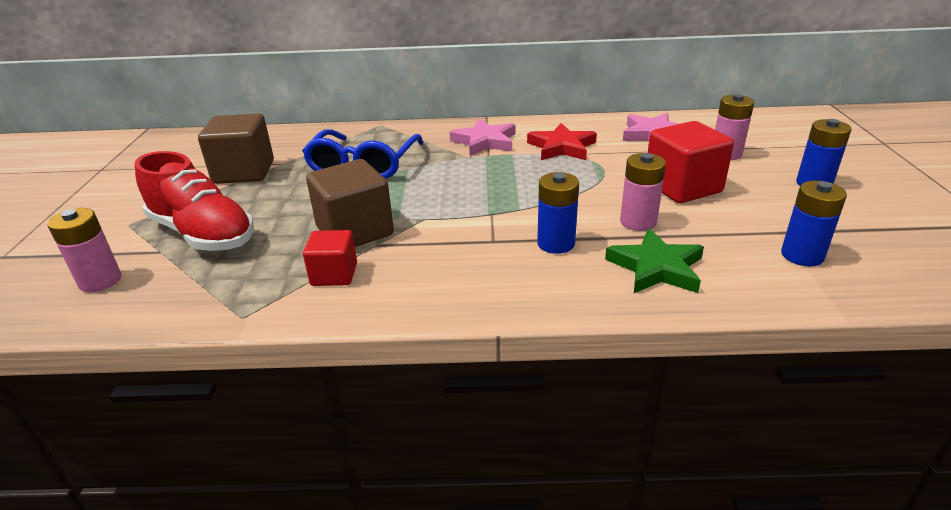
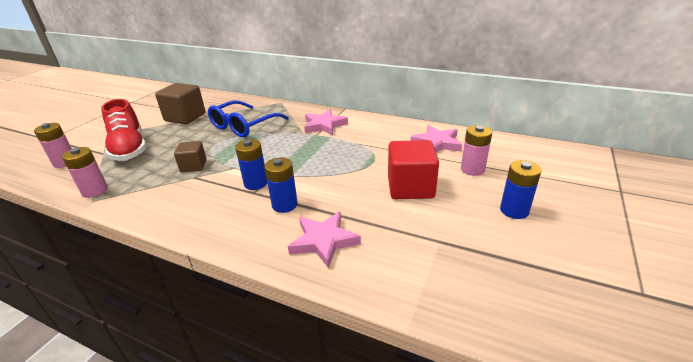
camera: 25 degrees right, 0 degrees up
red cube [303,230,357,286] -> none
brown cube [306,159,394,247] -> brown cube [174,141,207,172], size x0.60
red star [527,123,597,160] -> none
green star [605,229,704,293] -> pink star [288,212,361,268]
pink battery [620,153,666,231] -> pink battery moved to [62,147,108,198]
blue battery [781,181,847,266] -> blue battery moved to [235,139,267,190]

